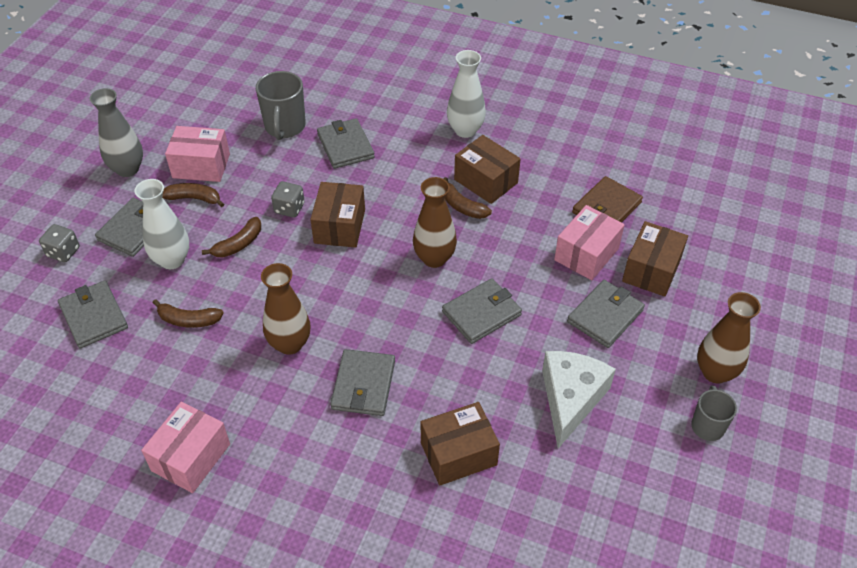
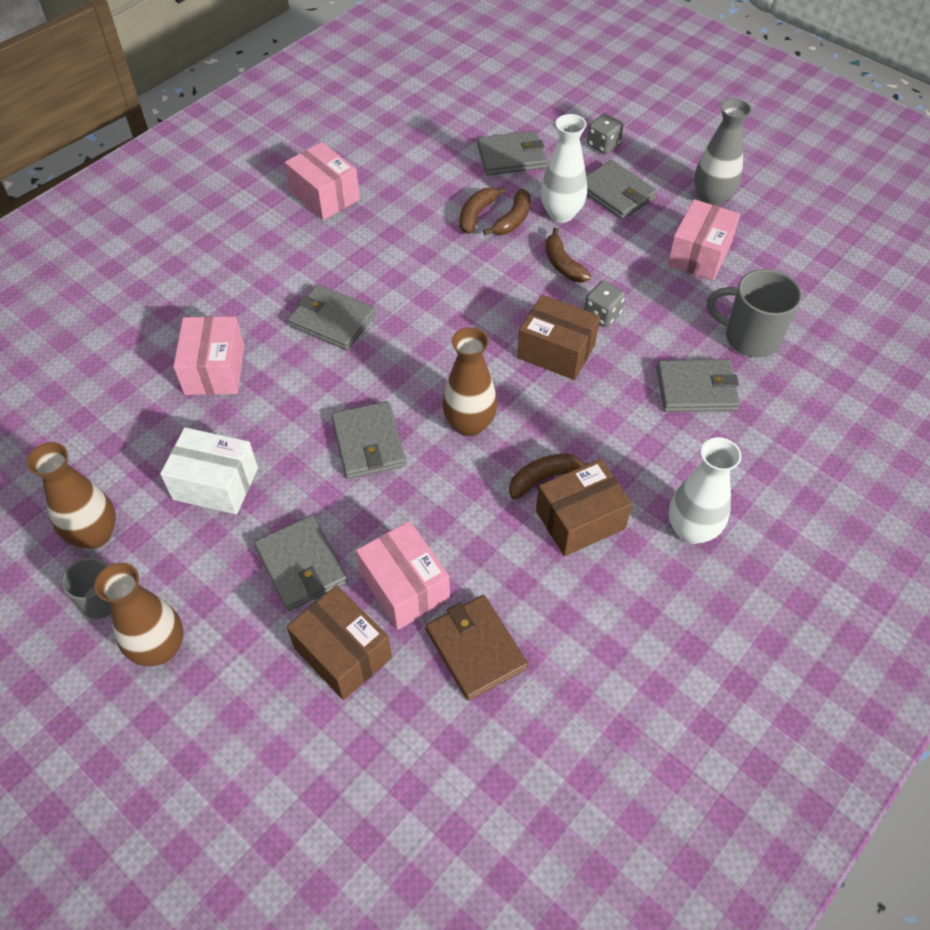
camera: 110 degrees right, 5 degrees up
brown banana [162,183,224,207] -> brown banana moved to [483,189,531,235]
brown vase [261,263,310,355] -> brown vase moved to [26,442,116,549]
brown box [421,402,500,485] -> pink box [173,316,244,395]
white cheese [542,351,616,449] -> white box [160,427,258,514]

